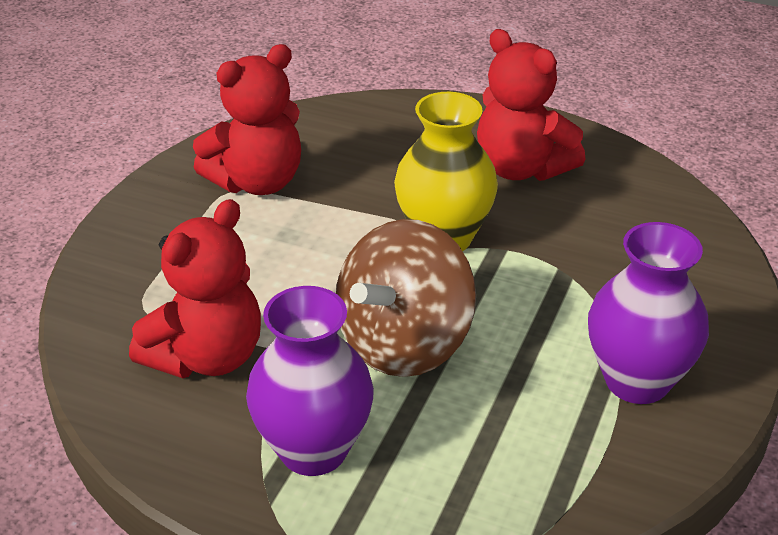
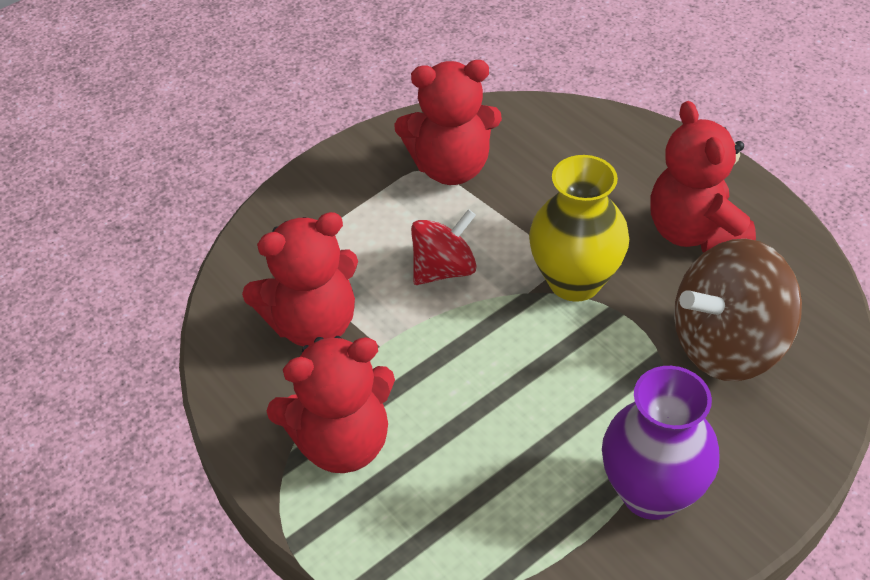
camera: 30 degrees right, 10 degrees up
purple vase [246,286,374,476] -> red teddy bear [267,336,395,473]
brown spinning top [336,219,476,377] -> brown spinning top moved to [674,239,802,381]
none -> red spinning top [411,209,477,285]

